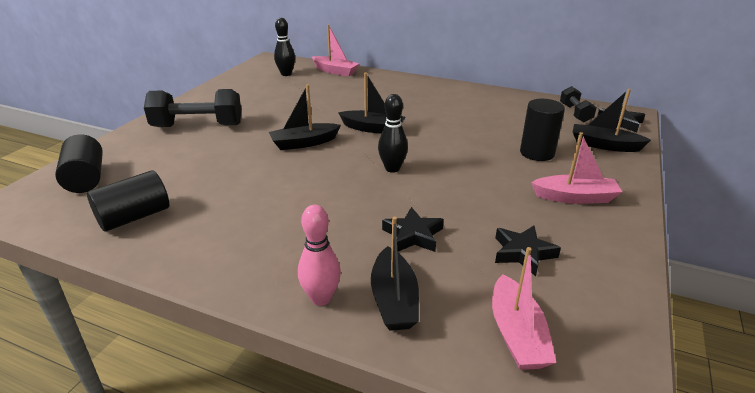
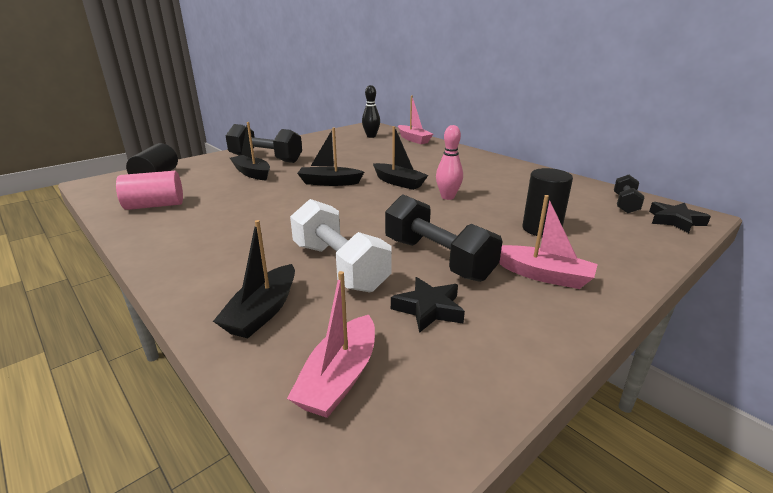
camera: 25 degrees right, 5 degrees down
black cylinder [87,170,169,232] -> pink cylinder [116,171,183,210]
pink bowling pin [298,205,341,306] -> pink bowling pin moved to [436,125,463,200]
black bowling pin [378,94,408,173] -> none
black star [382,207,444,252] -> white dumbbell [290,199,392,293]
black boat [573,89,651,152] -> black boat moved to [230,122,270,181]
none -> black dumbbell [385,195,502,282]

